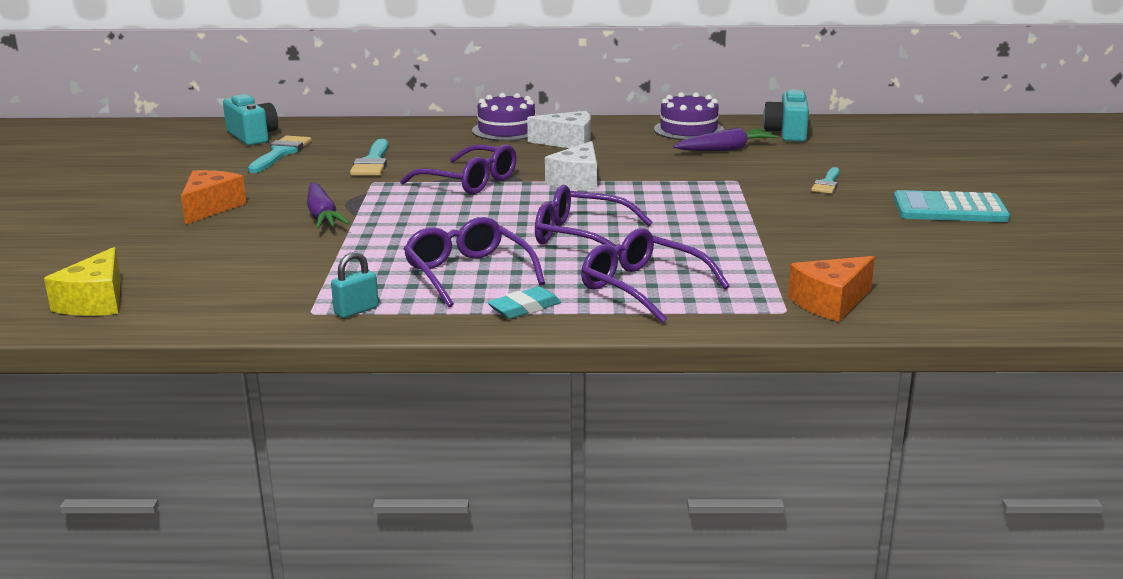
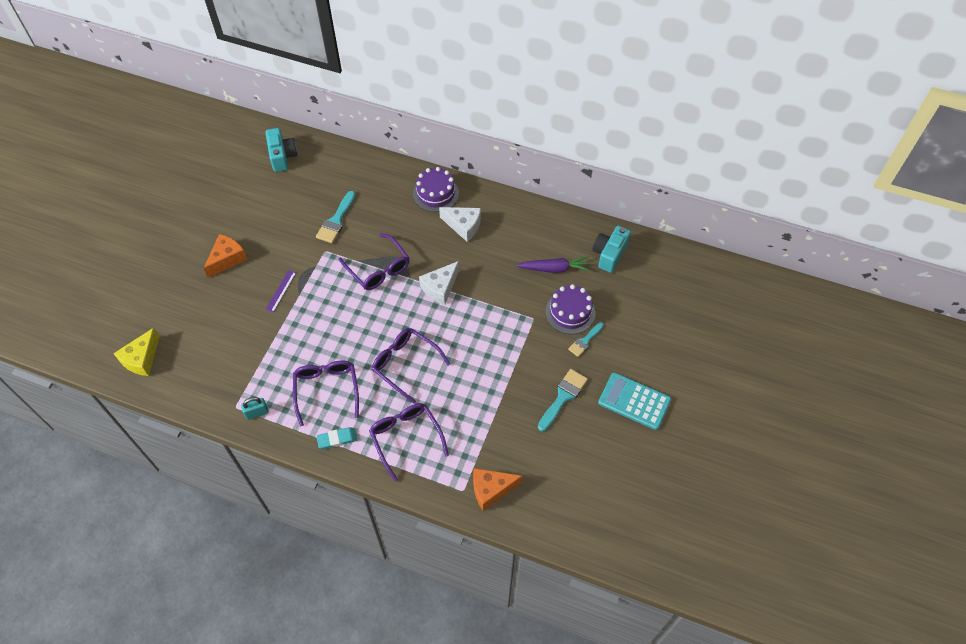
camera: 20 degrees right, 35 degrees up
turquoise brush [248,136,312,173] -> turquoise brush moved to [538,369,588,432]
purple carrot [307,183,349,229] -> purple ruler [266,270,296,312]
purple cake [654,92,724,140] -> purple cake moved to [545,284,596,334]

